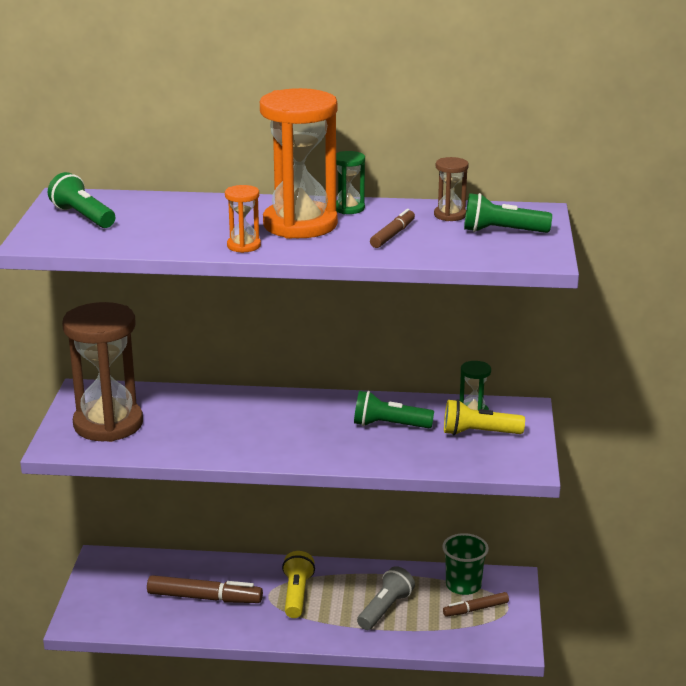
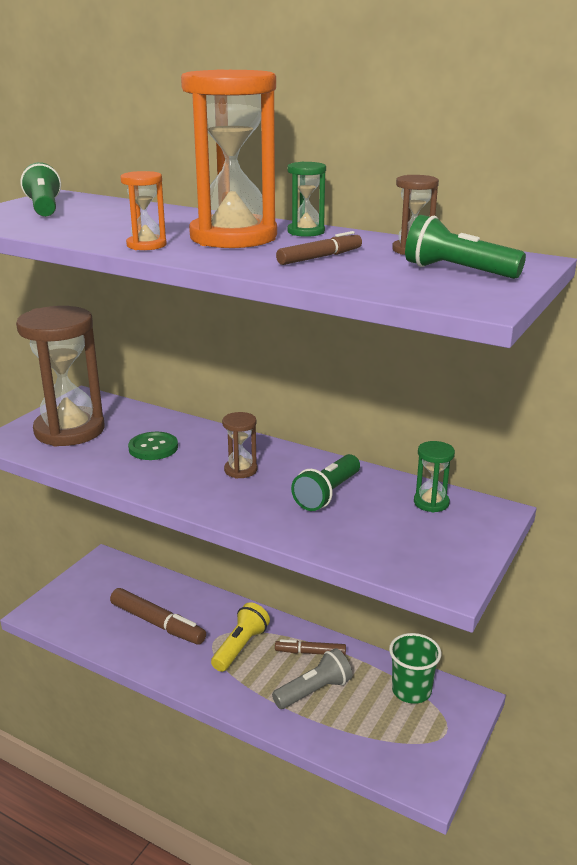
camera: 25 degrees right, 0 degrees up
green flashlight [354,391,434,428] -> green flashlight turned 90 degrees counterclockwise [291,454,360,511]
brown marker [443,592,509,617] -> brown marker moved to [275,639,346,655]
yellow flashlight [444,399,525,435] -> none
none -> green button [128,432,178,460]
none -> brown hourglass [222,412,257,479]

